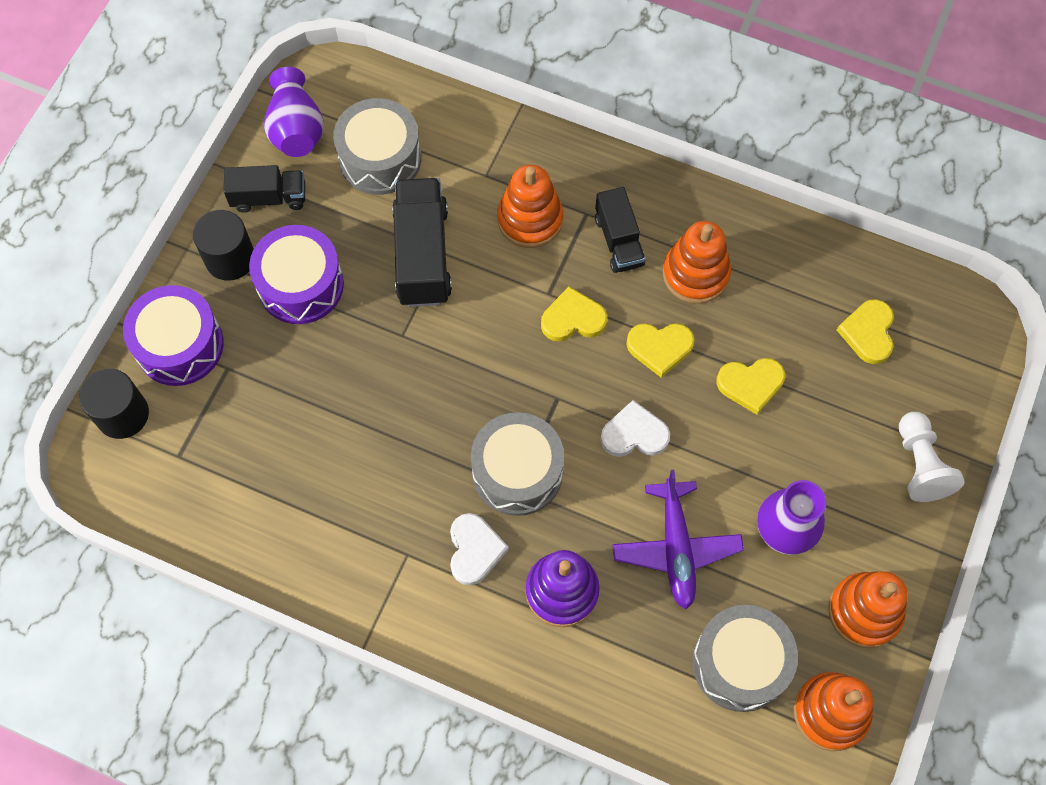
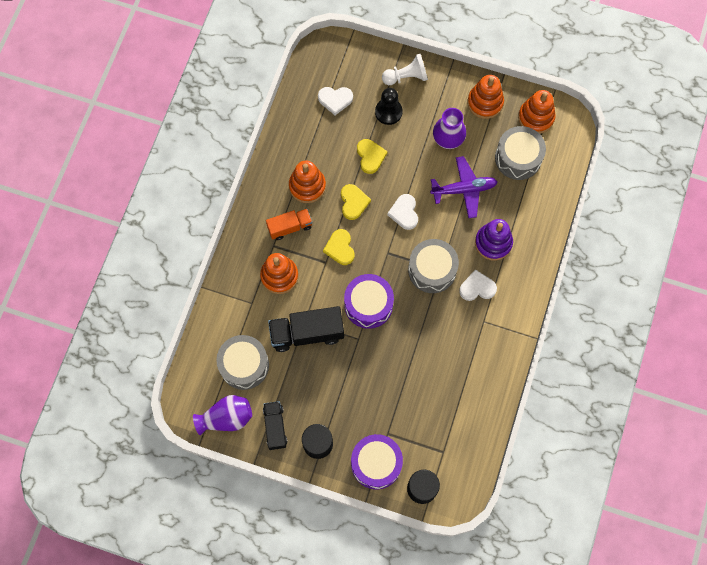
camera: 95 degrees left, 5 degrees up
purple drum [249,225,344,324] -> purple drum moved to [344,274,394,329]
black truck [595,187,645,273] -> orange truck [266,209,312,240]
yellow heart [837,299,894,364] -> white heart [318,87,353,115]
none -> black pawn [375,88,403,125]

